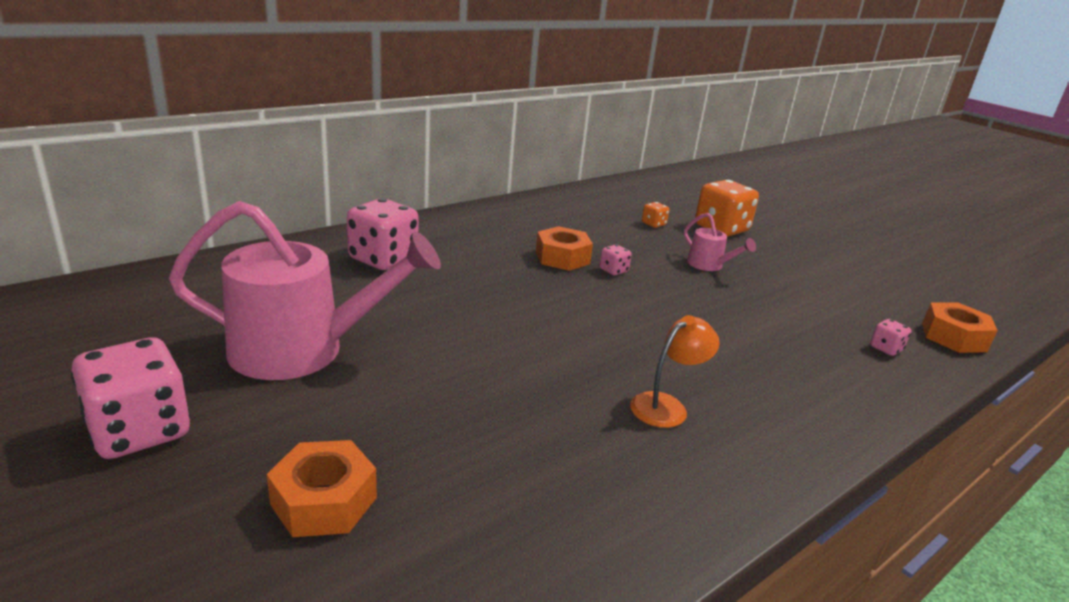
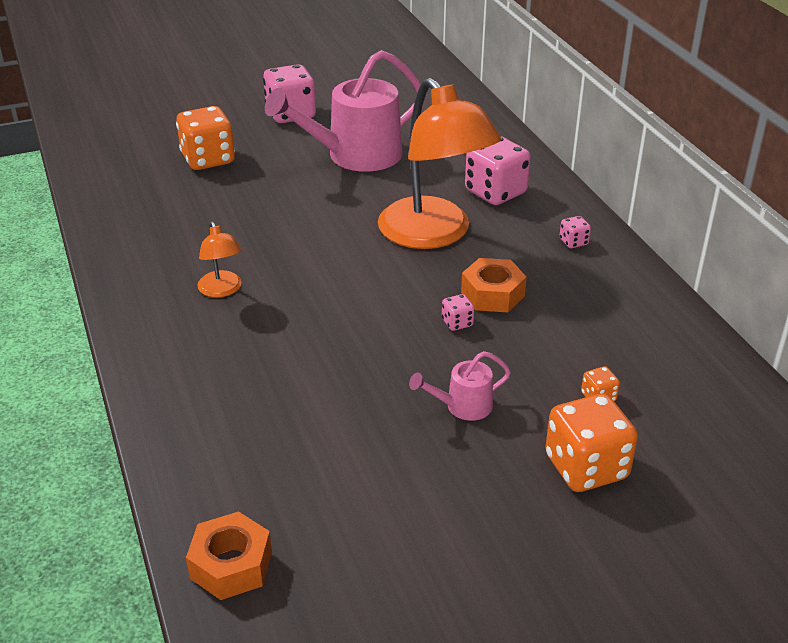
camera: 110 degrees right, 10 degrees up
pink watering can [169,201,441,380] -> pink watering can turned 45 degrees clockwise [265,50,421,172]
orange nut [267,440,377,537] -> orange dice [176,106,235,170]
pink dice [870,319,911,356] -> pink dice moved to [559,216,591,248]
none -> orange lamp [378,78,501,249]

